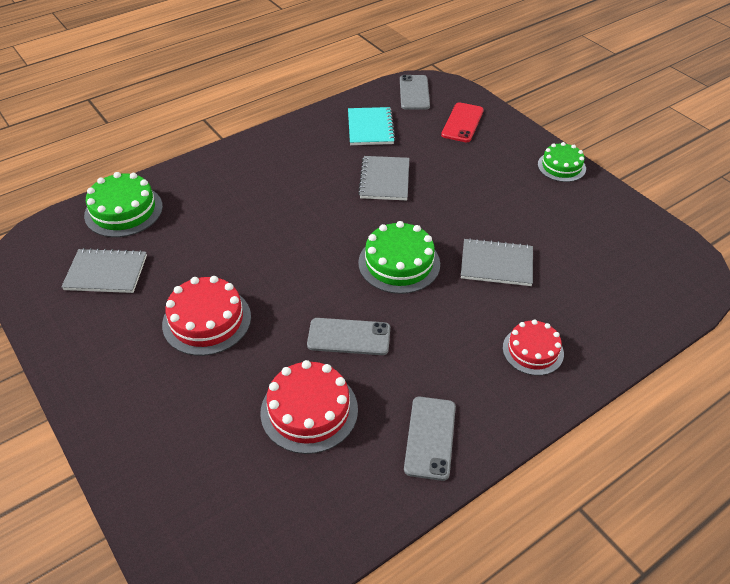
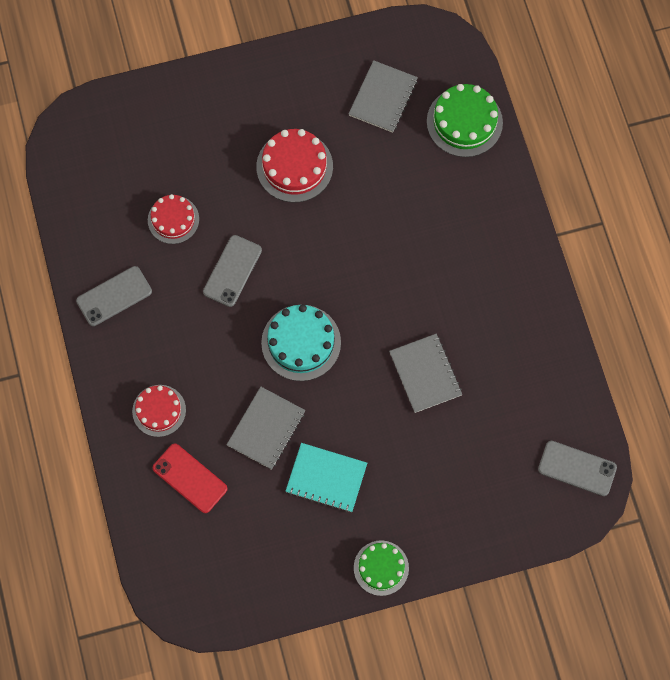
camera: 110 degrees right, 25 degrees up
red cake [260,360,358,454] -> red cake [148,194,199,244], size x0.66
turquoise notebook [348,107,395,145] -> turquoise notebook moved to [285,443,367,512]
grey notebook [358,156,409,200] -> grey notebook turned 45 degrees clockwise [389,334,462,413]
green cake [358,221,440,294] -> turquoise cake [261,304,341,381]
grey phone [404,397,456,481] -> grey phone turned 60 degrees counterclockwise [76,266,152,326]
red phone [441,102,484,142] -> red phone moved to [153,443,228,513]

